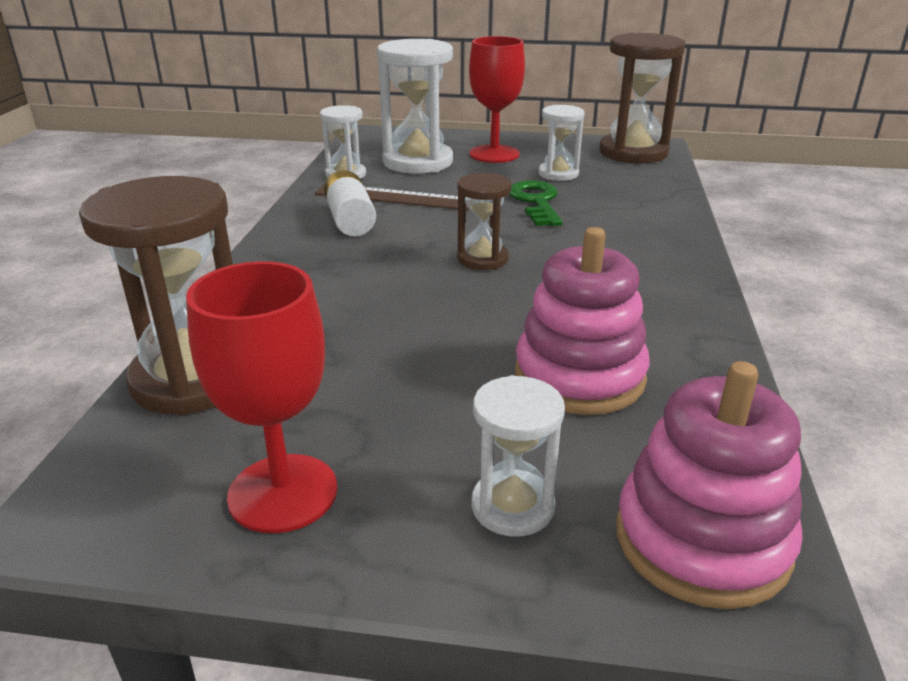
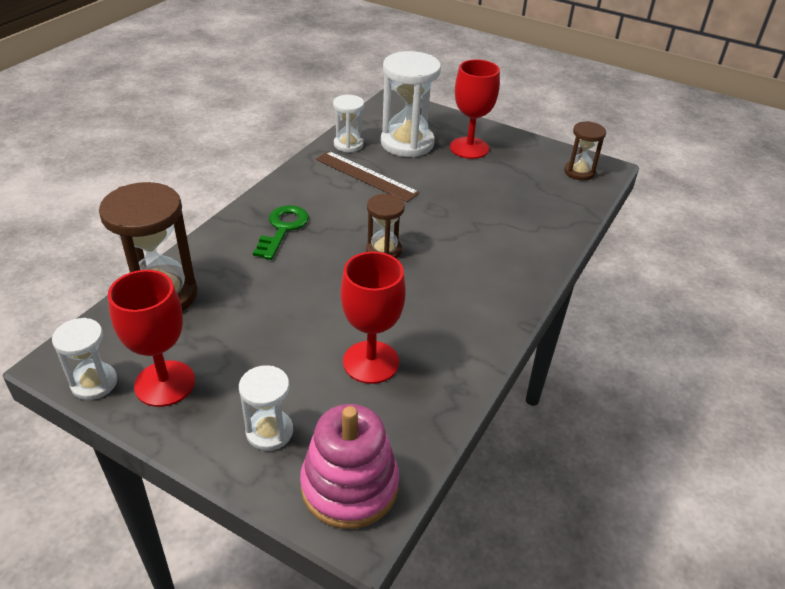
camera: 20 degrees right, 10 degrees up
white battery [324,170,376,236] -> none
green key [509,180,562,226] -> green key moved to [253,205,309,260]
pink stacking toy [515,227,649,415] -> red goblet [341,252,406,384]
white hourglass [538,105,585,181] -> white hourglass moved to [52,318,117,400]
brown hourglass [599,33,686,163] -> brown hourglass [564,121,606,180], size x0.55

